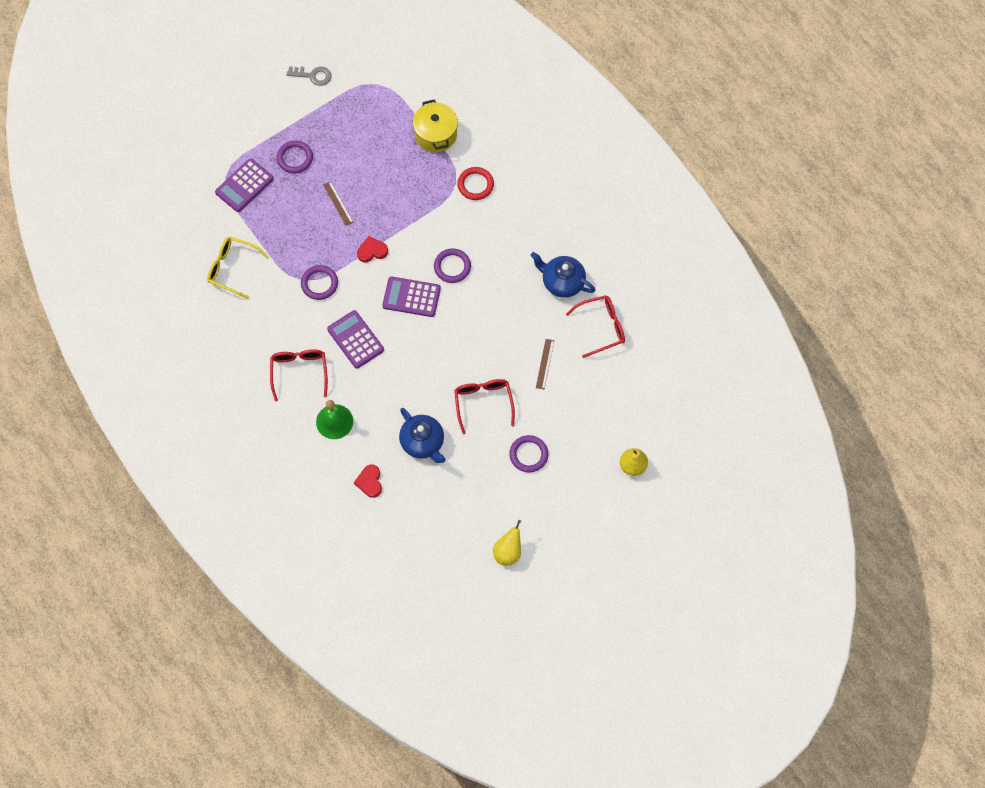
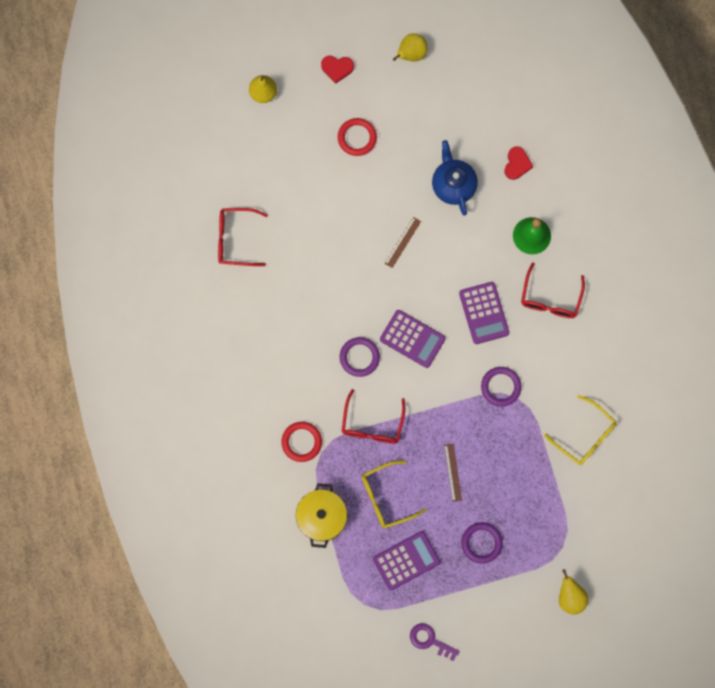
camera: 160 degrees left, 10 degrees up
purple calculator [215,158,274,212] -> purple calculator moved to [373,531,440,590]
grey key [287,66,332,86] -> purple key [410,623,460,661]
red heart [357,236,388,262] -> red heart moved to [321,56,354,83]
red glasses [454,379,515,434] -> red glasses moved to [342,389,405,444]
purple ring [509,435,549,473] -> red ring [338,118,377,156]
blue teapot [530,252,595,298] -> none
brown ruler [536,339,554,390] -> brown ruler moved to [384,217,421,268]
none -> yellow glasses [362,460,426,528]
none -> yellow pear [559,569,589,614]

